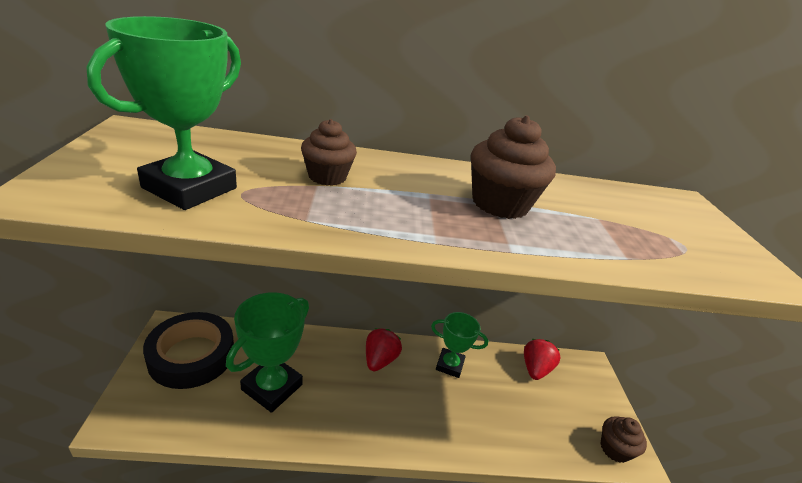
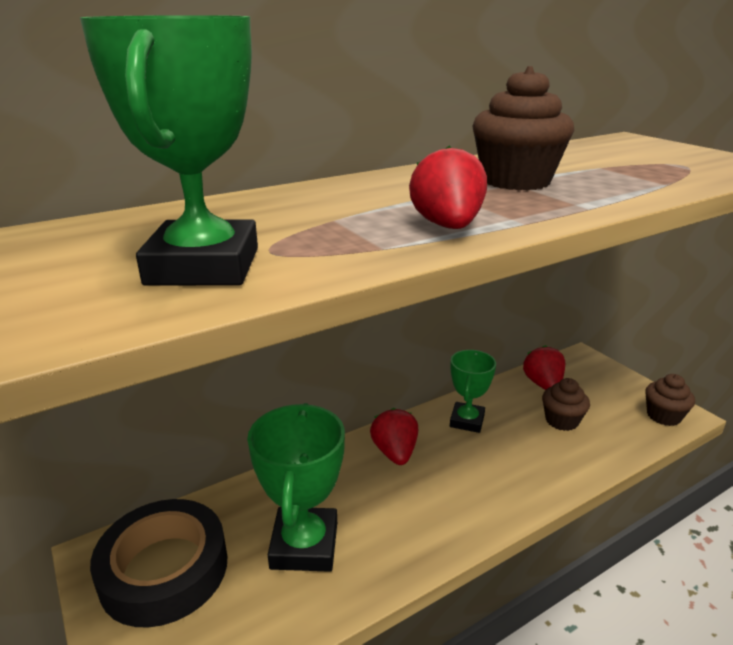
camera: 25 degrees left, 5 degrees down
brown cupcake [301,119,357,186] -> brown cupcake moved to [542,378,590,431]
green trophy [431,312,488,378] -> green trophy turned 60 degrees counterclockwise [450,350,496,433]
none -> red strawberry [409,146,487,229]

